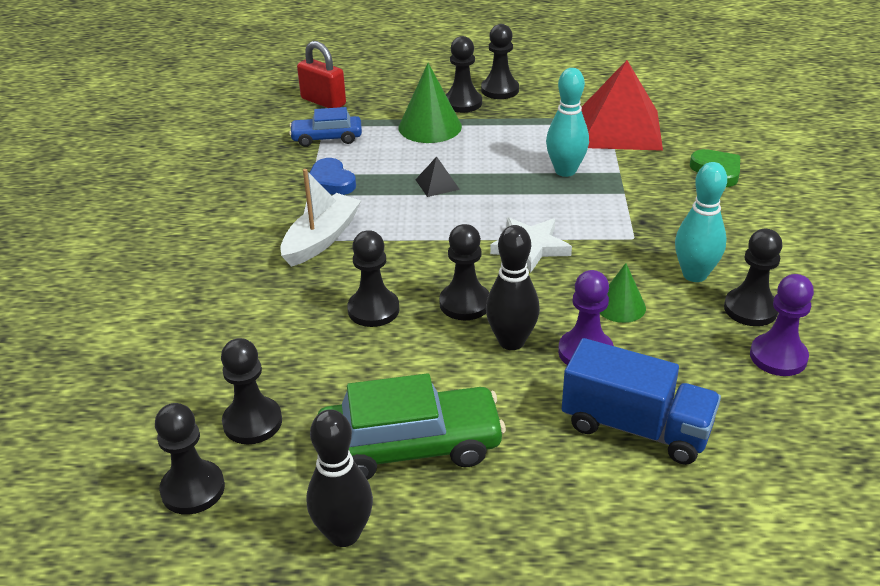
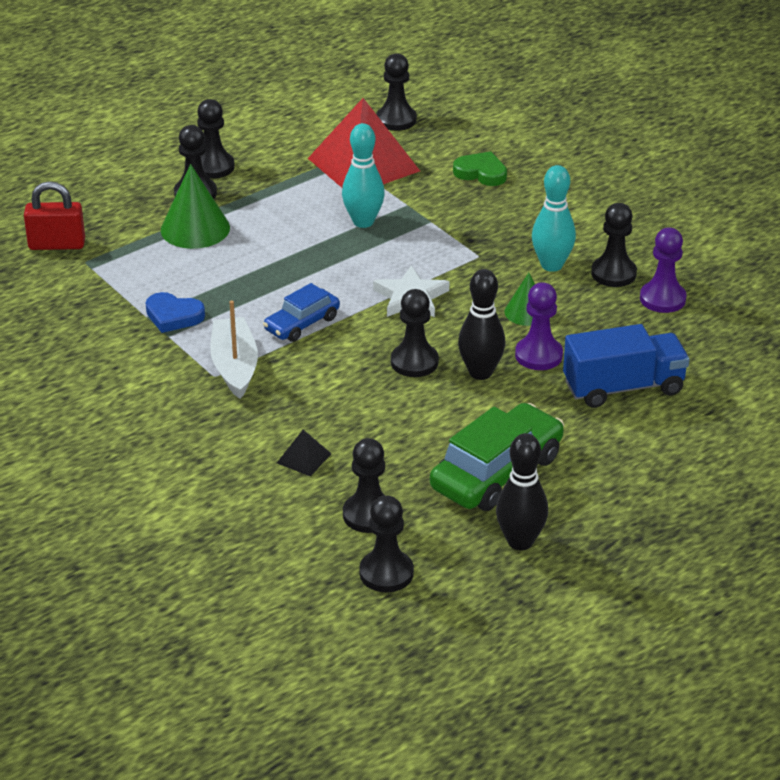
camera: 40 degrees left, 0 degrees up
blue car [289,107,362,147] -> blue car moved to [263,283,340,342]
black pawn [347,230,399,327] -> black pawn moved to [376,53,417,131]
black pyramid [415,156,460,197] -> black pyramid moved to [277,430,332,477]

